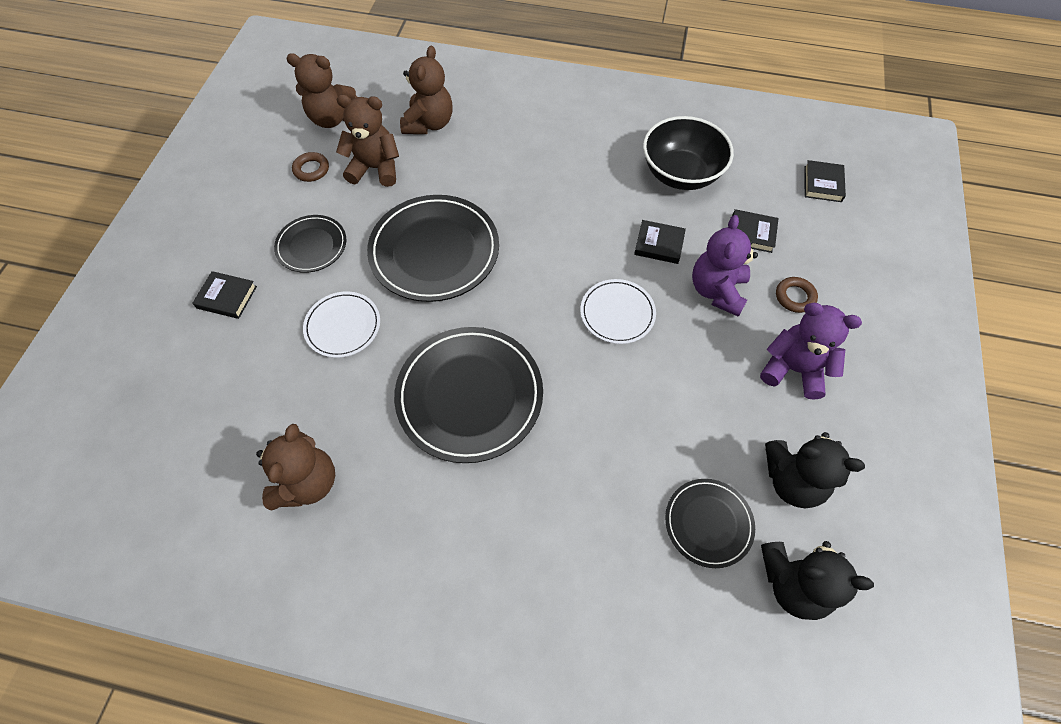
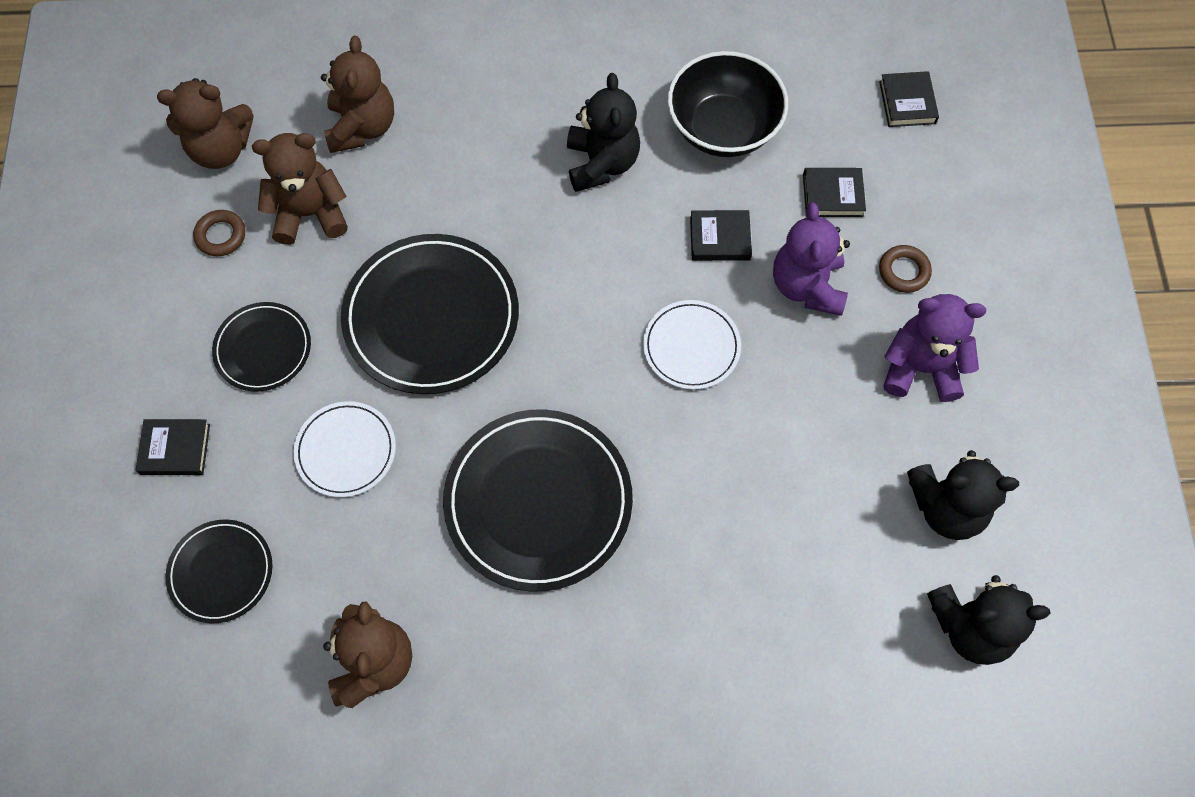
camera: 15 degrees left, 5 degrees up
black plate [665,479,755,568] -> black plate moved to [166,519,273,623]
none -> black teddy bear [567,73,640,192]

